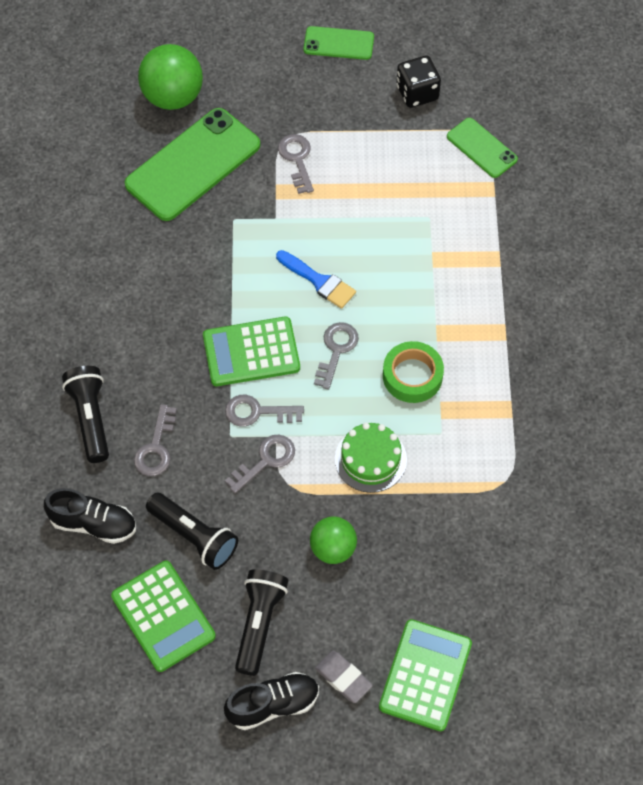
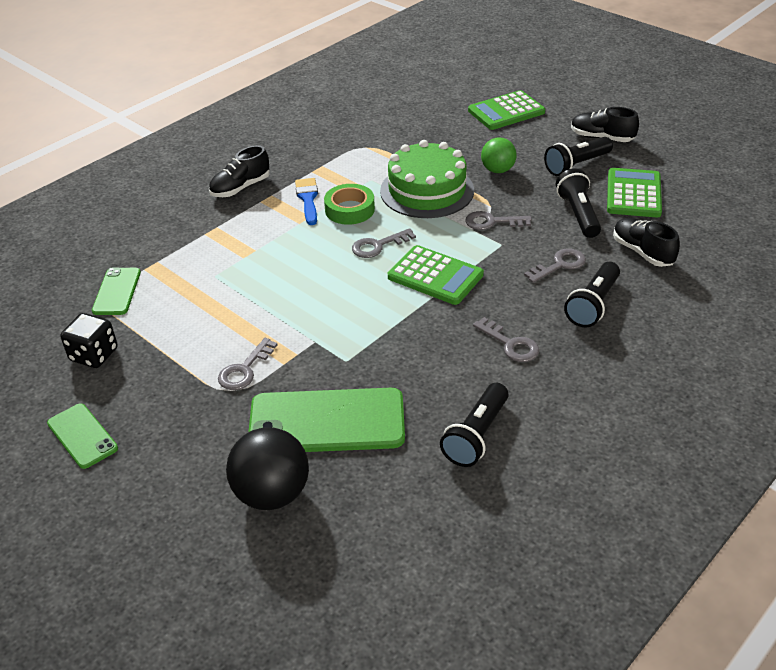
camera: 135 degrees left, 20 degrees down
green ball [138,44,203,110] -> black ball [226,427,309,510]
grey key [225,395,304,427] -> grey key moved to [473,317,539,362]
blue brush [276,250,356,309] -> blue brush moved to [295,178,318,225]
grey eraser [315,651,373,703] -> none
green cake [335,422,407,493] -> green cake [380,140,474,218], size x1.65
none -> black shoe [209,145,270,197]
none -> black flashlight [440,383,508,467]

